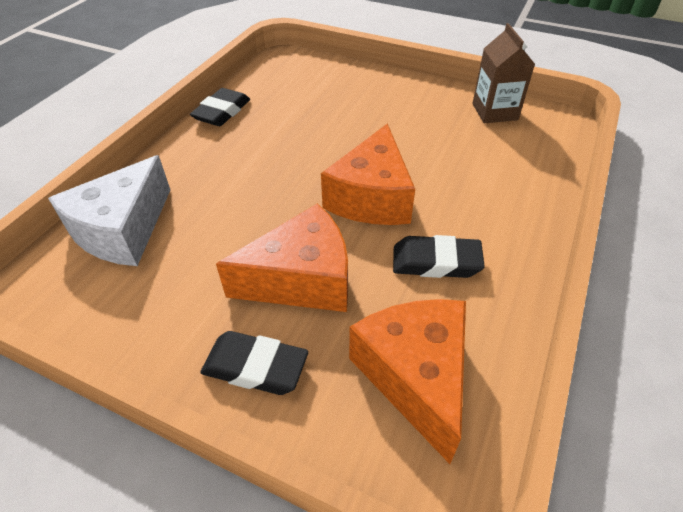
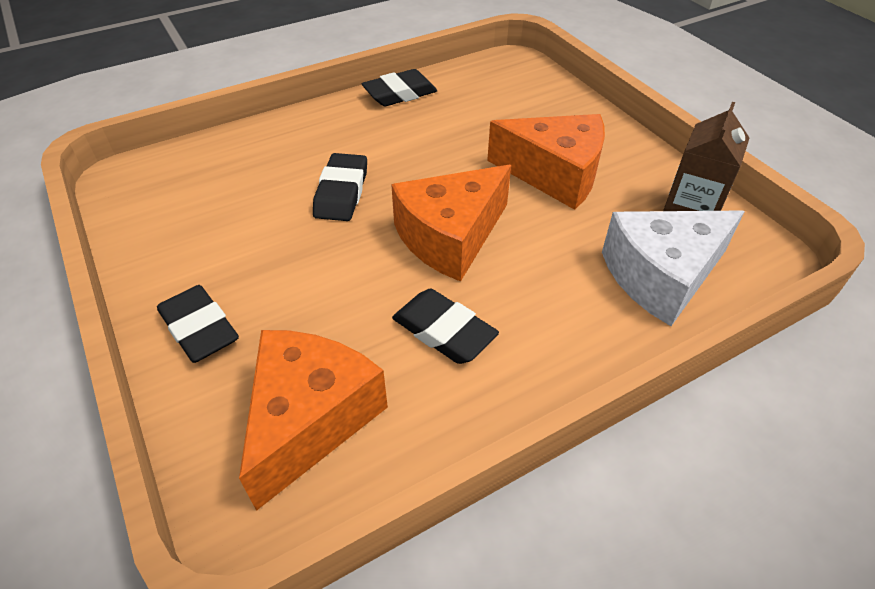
camera: 35 degrees right, 0 degrees up
white cheese [48,155,170,266] -> white cheese moved to [602,210,745,326]
orange cheese [216,203,348,312] -> orange cheese moved to [487,114,605,210]
none -> black eraser [313,153,367,221]

